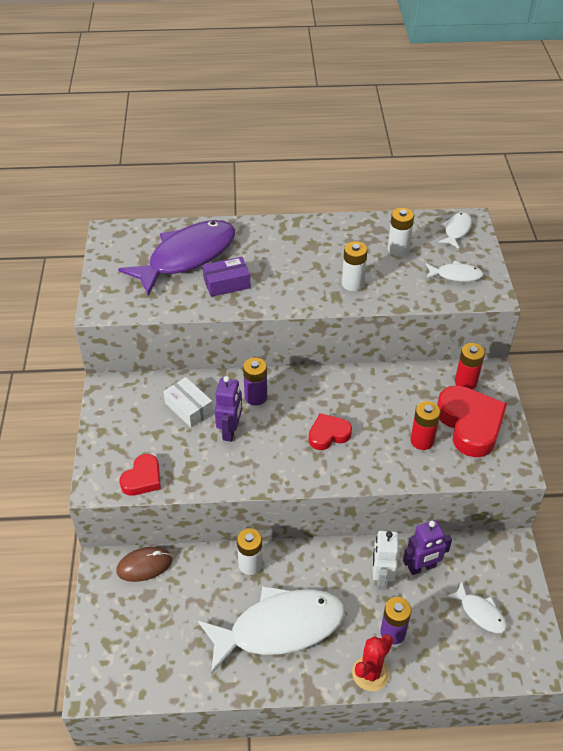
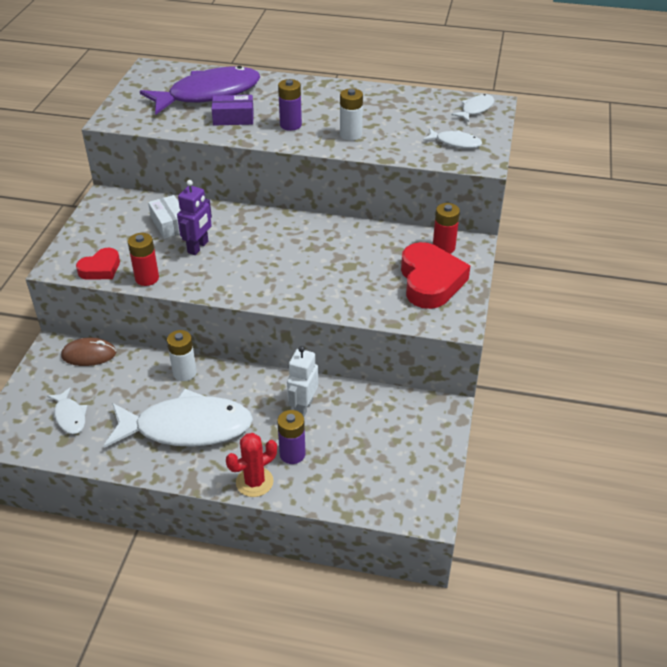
camera: 15 degrees right, 5 degrees down
purple battery [243,358,267,406] -> purple battery moved to [278,79,302,131]
red heart [309,413,352,450] -> none
white battery [388,208,414,256] -> none
purple robot [403,520,452,575] -> none
red battery [410,401,441,450] -> red battery moved to [128,233,159,286]
white fish [446,581,507,633] -> white fish moved to [47,387,88,434]

